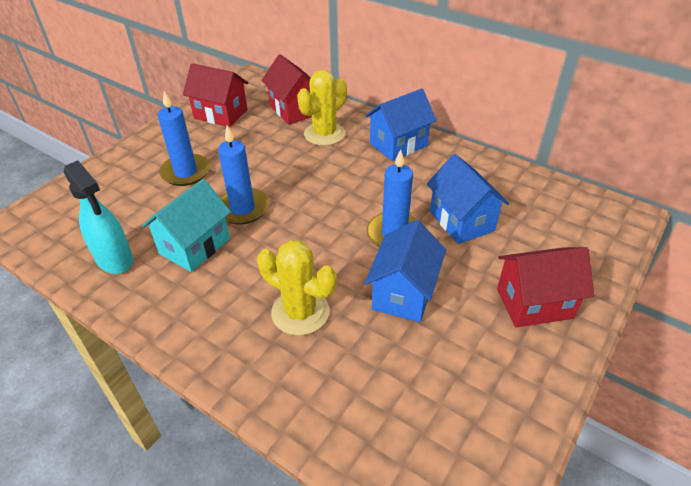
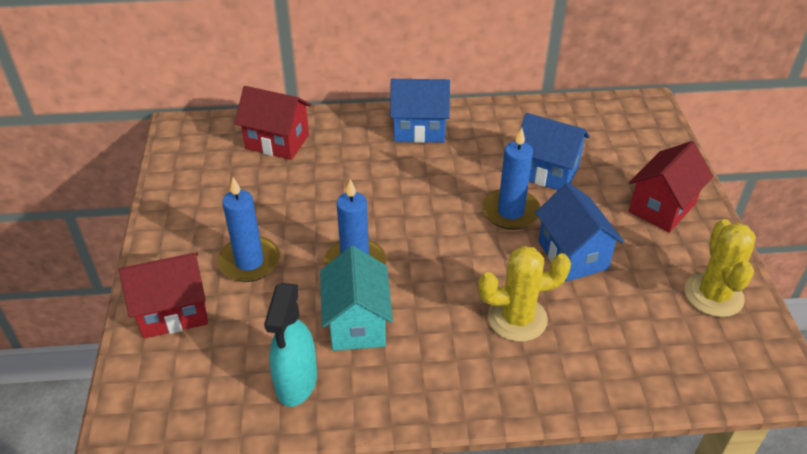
camera: 40 degrees left, 0 degrees up
turquoise spray bottle [64,160,133,274] -> turquoise spray bottle turned 90 degrees clockwise [264,283,317,407]
red house [183,63,248,127] -> red house moved to [119,253,208,339]
yellow cactus [297,70,347,146] -> yellow cactus moved to [684,219,756,317]
blue house [365,89,436,161] -> blue house turned 75 degrees clockwise [390,79,450,143]

